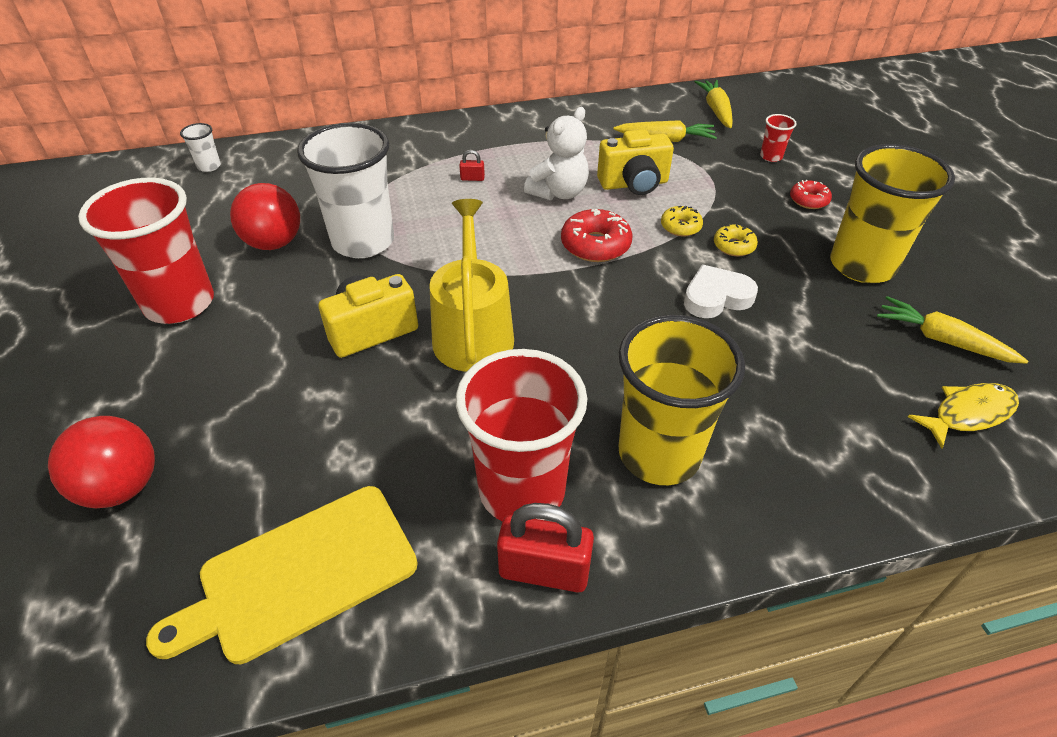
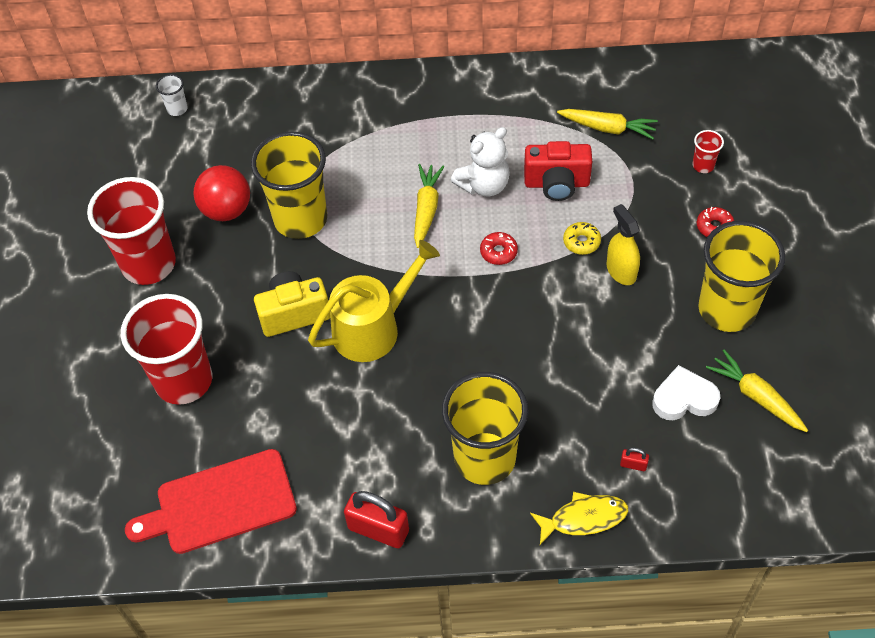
camera: 15 degrees right, 10 degrees up
red ball [48,416,155,508] -> none
yellow cutting board [146,486,418,664] -> red cutting board [125,449,297,554]
white cup [297,123,394,258] -> yellow cup [251,131,327,239]
yellow watering can [429,199,514,372] -> yellow watering can turned 45 degrees clockwise [308,240,440,362]
red cup [456,349,587,521] -> red cup moved to [121,294,212,405]
red padlock [459,150,485,181] -> red padlock moved to [620,448,649,471]
red donut [561,209,632,262] -> red donut [480,232,518,265], size x0.60
yellow camera [597,129,674,195] -> red camera [524,141,592,201]
white heart [684,265,758,318] -> white heart moved to [653,365,720,420]
yellow carrot [695,80,733,128] -> yellow carrot moved to [414,164,445,248]
yellow donut [714,225,758,256] -> yellow spray bottle [607,204,640,285]
yellow fish [908,383,1019,449] -> yellow fish moved to [530,492,628,545]

